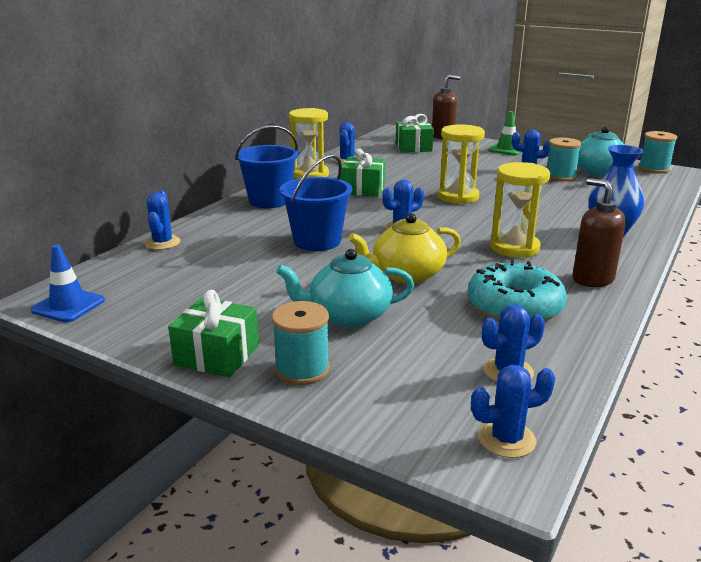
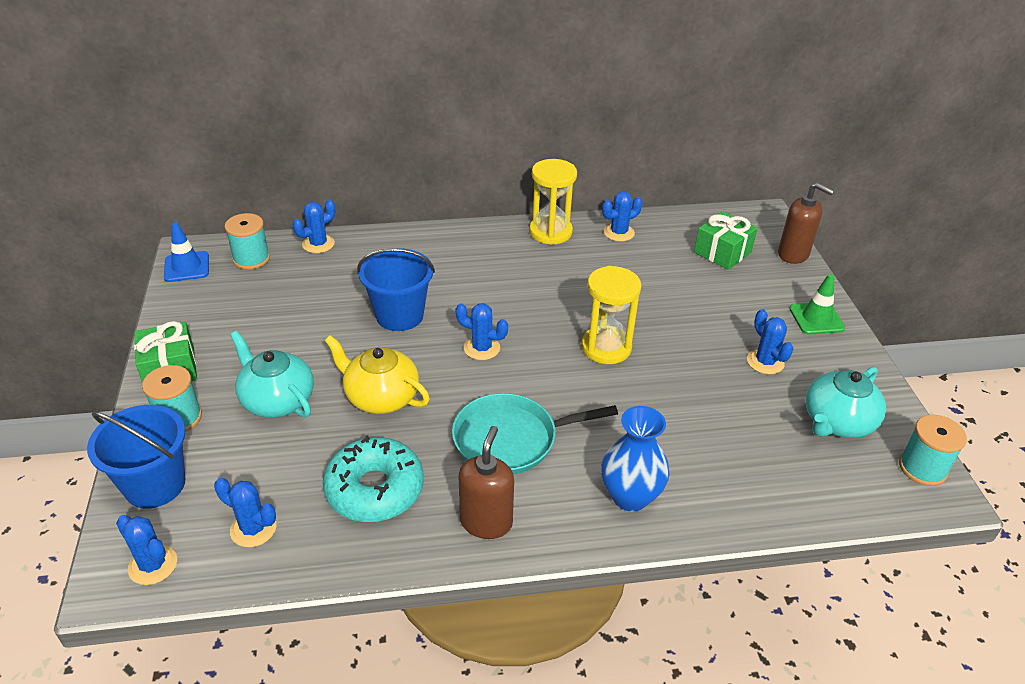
camera: 50 degrees right, 15 degrees up
blue bucket [235,125,298,208] -> blue bucket moved to [87,405,186,508]
green gift [340,149,385,197] -> none
yellow hourglass [490,162,550,258] -> turquoise pan [452,393,618,475]
turquoise spool [547,138,582,181] -> turquoise spool moved to [225,213,270,270]

